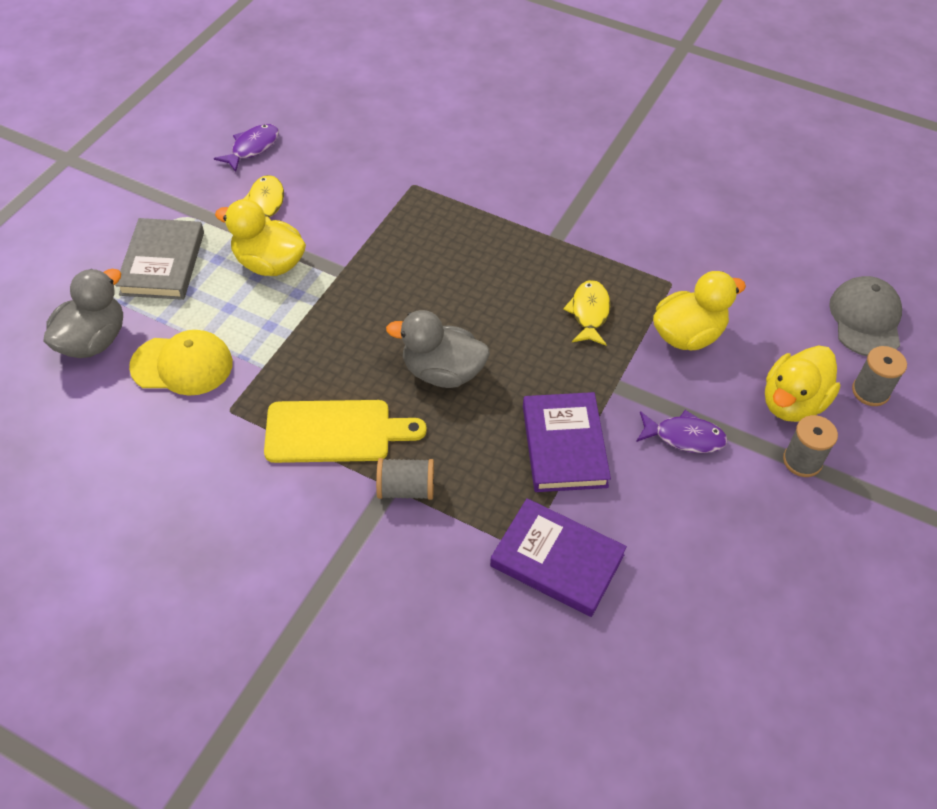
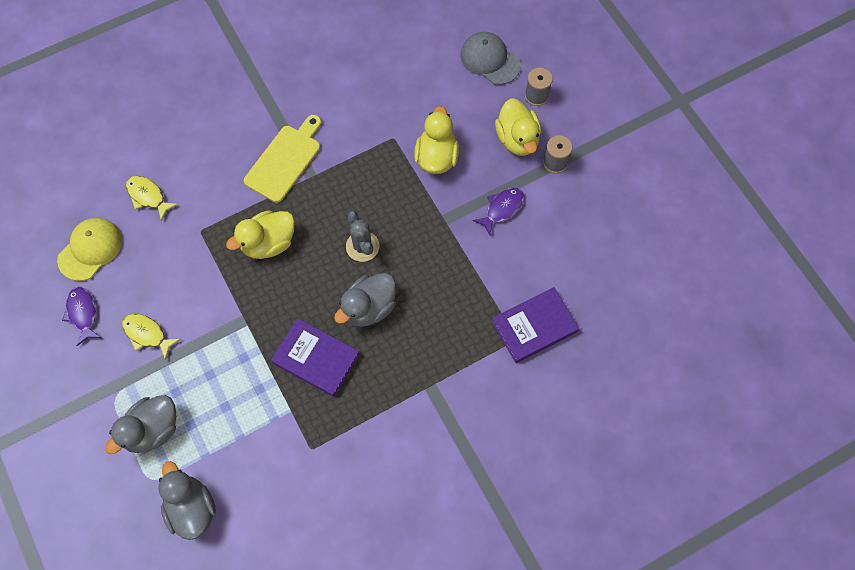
camera: 55 degrees left, 15 degrees up
grey book [115,218,204,300] -> grey duck [105,395,176,454]
yellow cap [129,330,233,396] -> yellow cap moved to [57,218,122,281]
yellow duck [215,199,306,276] -> yellow duck moved to [226,210,295,259]
yellow cutting board [264,400,427,463] -> yellow cutting board moved to [244,115,321,203]
grey spool [376,458,434,500] -> none
purple book [523,392,611,492] -> purple book moved to [271,318,360,397]
yellow fish [563,280,610,346] -> yellow fish moved to [126,176,178,221]
none -> grey cactus [346,211,379,262]

